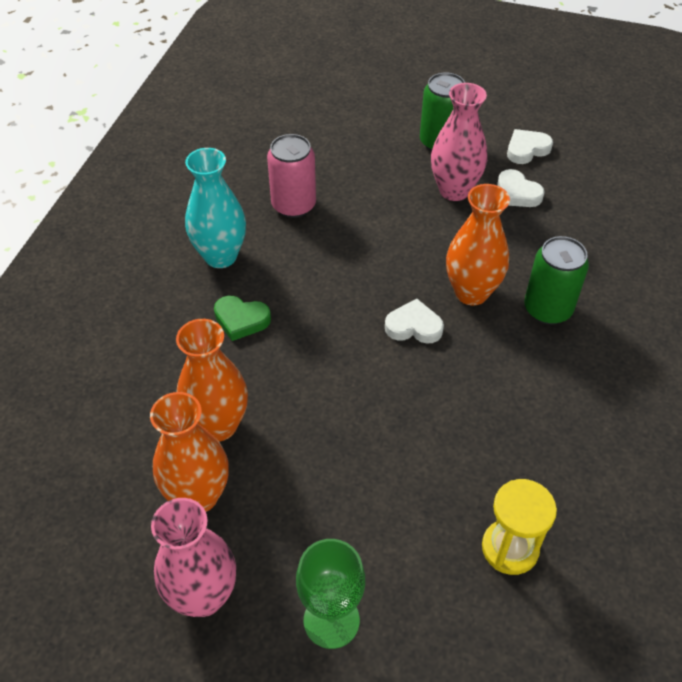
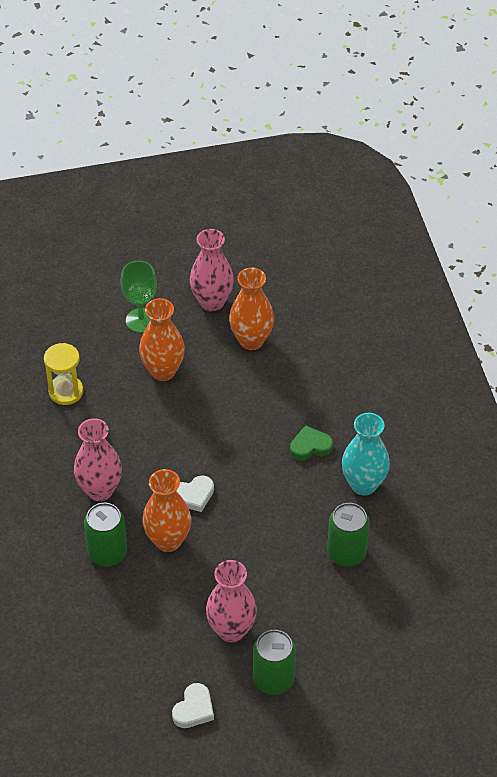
camera: 150 degrees right, 0 degrees up
orange vase [176,319,248,442] -> orange vase moved to [139,298,185,381]
pink can [267,134,316,218] -> green can [327,503,370,567]
white heart [497,169,544,207] -> none
none -> pink vase [74,418,122,501]

